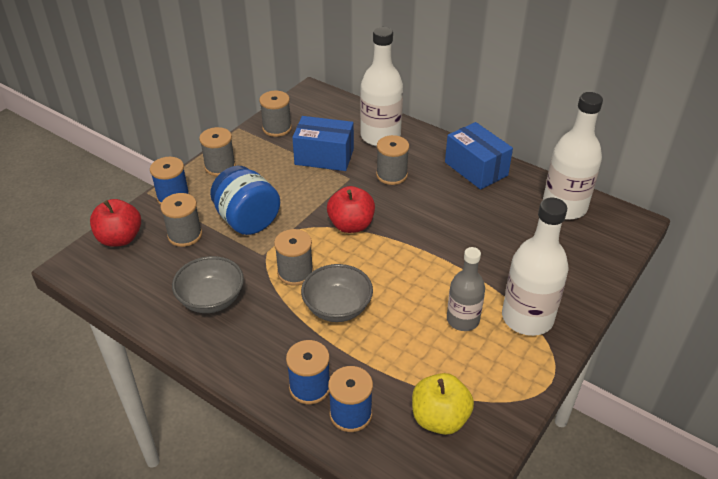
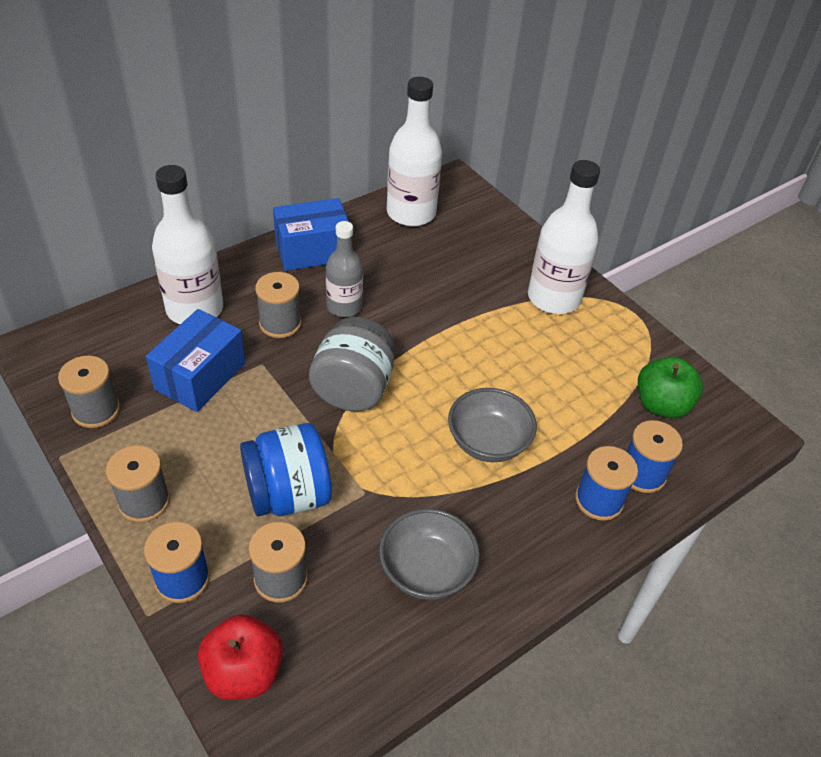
camera: 75 degrees left, 5 degrees up
grey spool [274,229,314,286] -> none
red apple [327,186,375,233] -> grey jar [309,317,395,411]
yellow apple [412,373,474,435] -> green apple [638,357,703,418]
grey bottle [447,247,485,331] -> grey bottle moved to [326,221,363,317]

